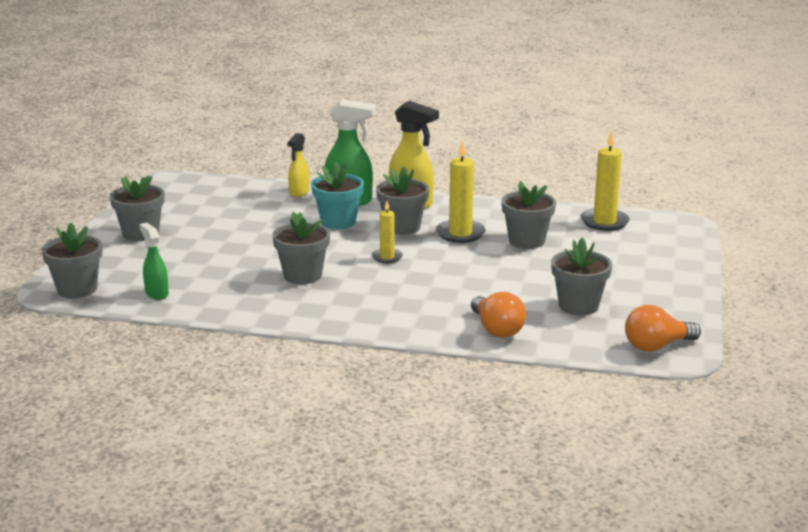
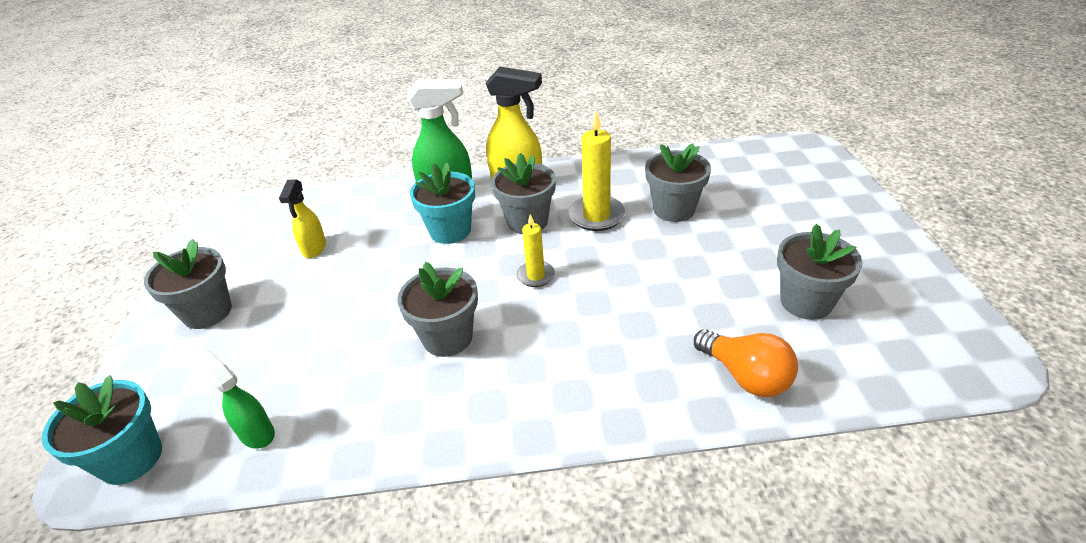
camera: 15 degrees left, 15 degrees up
grey flower pot [42,223,102,298] -> turquoise flower pot [42,375,162,485]
yellow spray bottle [287,133,309,197] -> yellow spray bottle moved to [279,179,326,258]
yellow candle [581,130,630,231] -> none
orange light bulb [625,305,701,352] -> none

